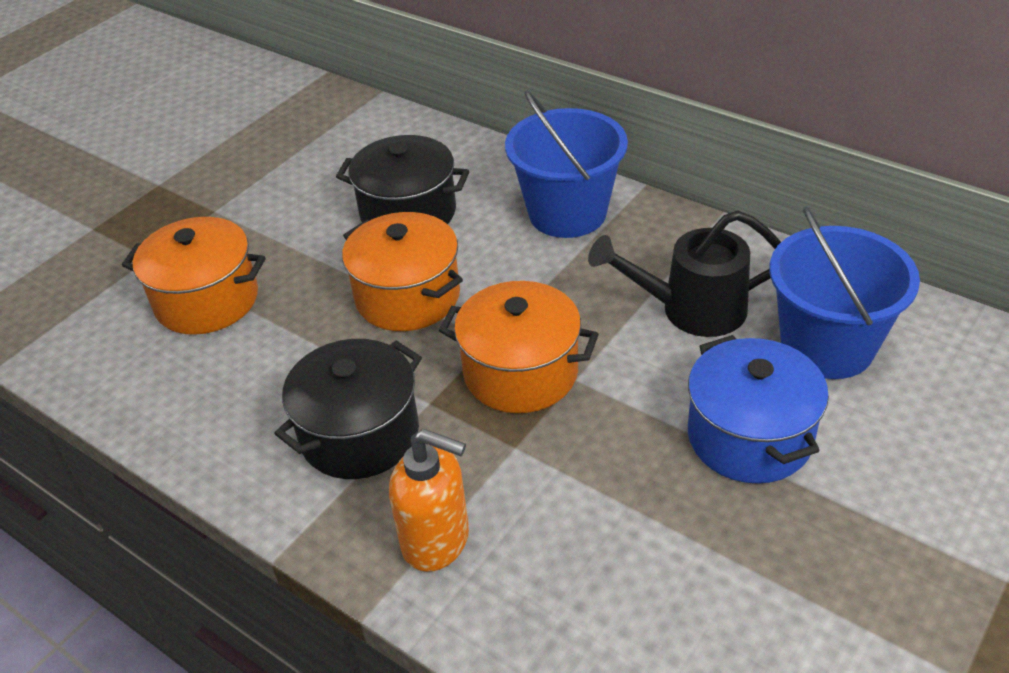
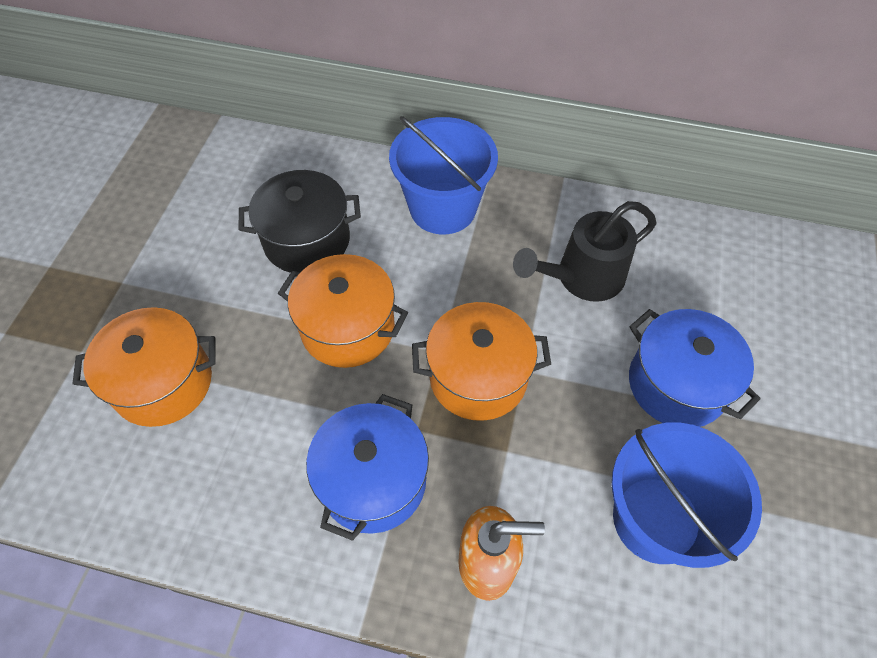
camera: 25 degrees left, 15 degrees up
black pot [274,339,422,479] -> blue pot [306,394,429,541]
blue bucket [769,206,920,379] -> blue bucket moved to [612,422,762,568]

